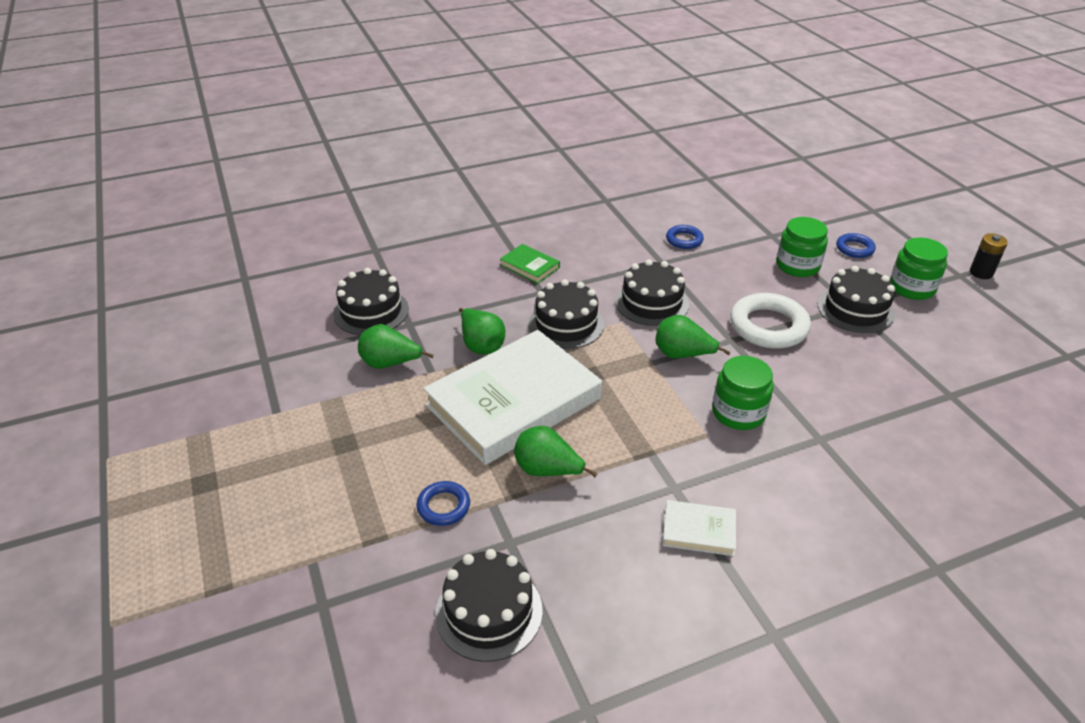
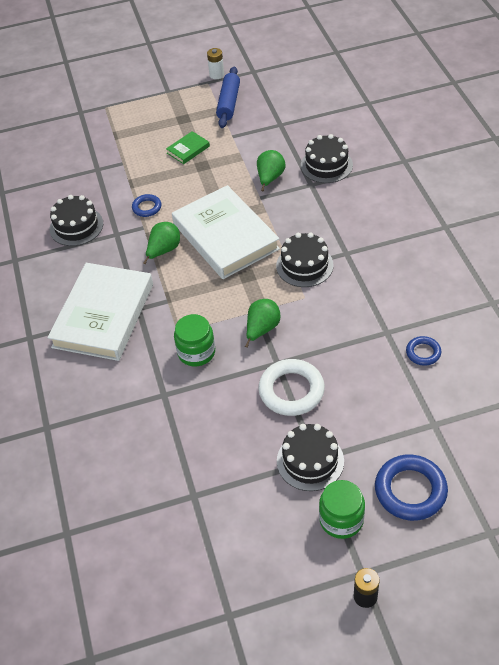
camera: 100 degrees right, 10 degrees up
green pear [459,308,506,354] -> none
green book [500,244,560,284] -> green book moved to [166,131,210,164]
black cake [615,259,689,326] -> none
white book [663,500,736,556] -> white book [47,263,153,361], size x2.41
green jar [776,217,828,277] -> none
blue ring [836,233,876,258] -> blue ring [375,454,448,521], size x1.85
none -> white battery [207,48,224,79]
none -> blue rolling pin [216,66,240,128]

